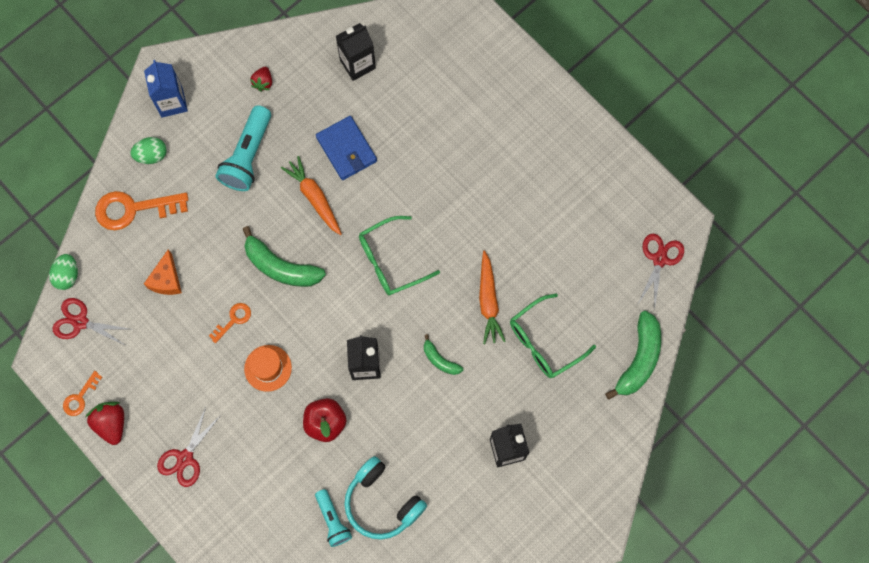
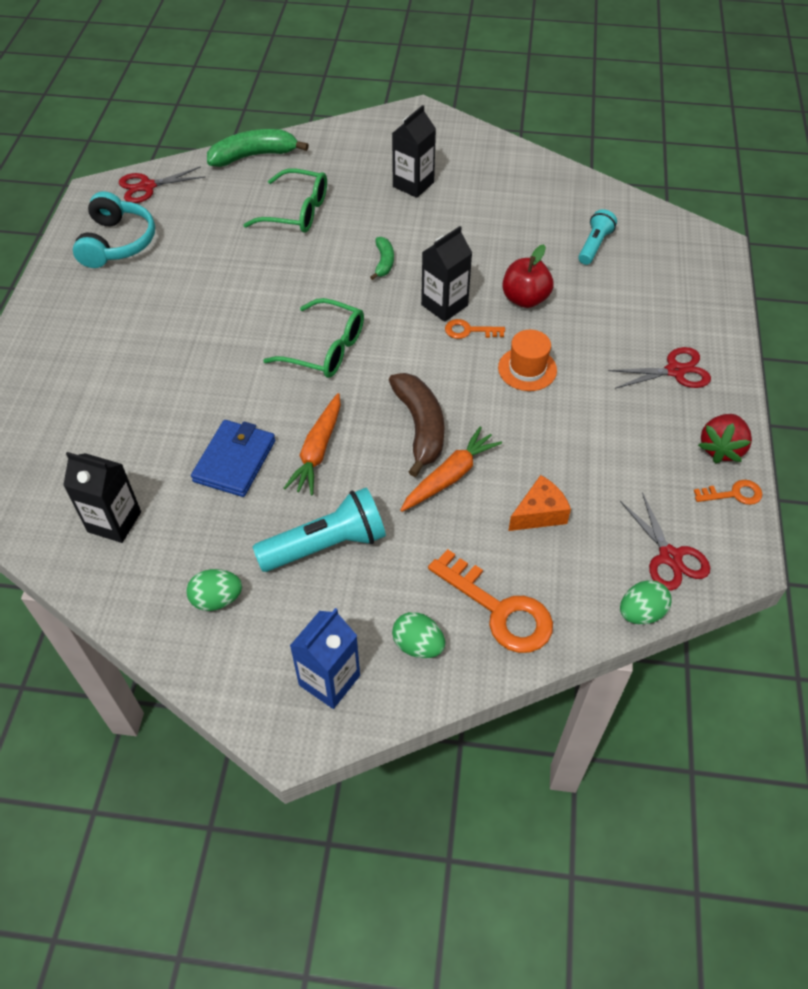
camera: 130 degrees left, 20 degrees down
orange key [209,303,251,343] -> orange key moved to [445,319,505,339]
green banana [243,226,326,287] -> brown banana [389,373,444,477]
red strawberry [250,67,272,92] -> green egg [186,569,242,611]
turquoise headphones [344,456,427,539] -> turquoise headphones moved to [73,191,155,268]
orange carrot [479,251,506,344] -> orange carrot moved to [400,426,502,512]

